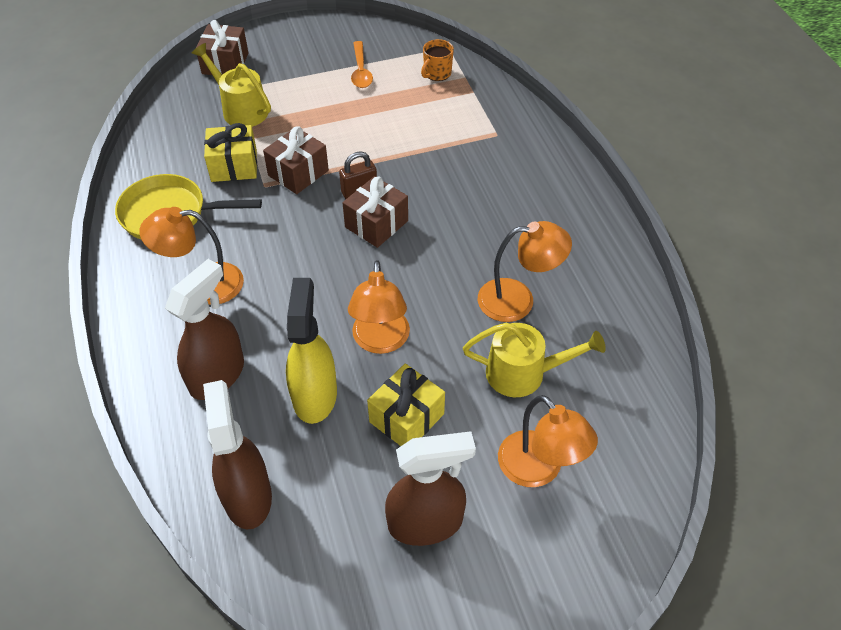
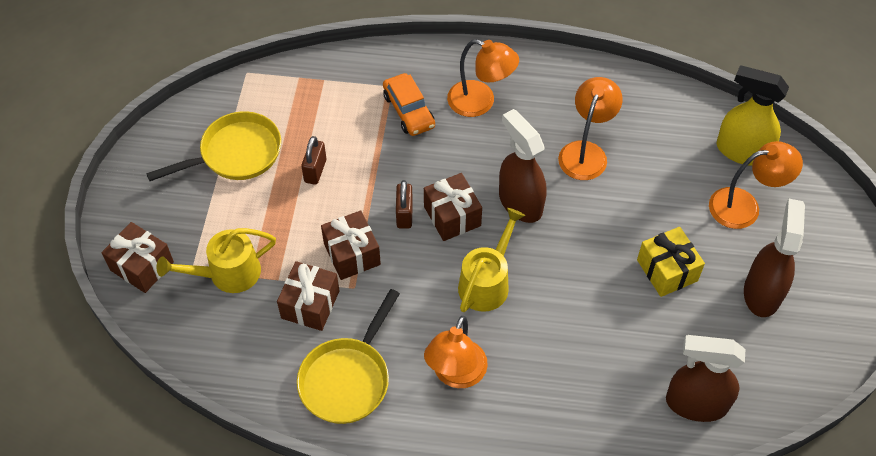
camera: 65 degrees left, 5 degrees up
brown spray bottle [165,259,244,400] -> brown spray bottle moved to [499,109,547,223]
yellow gift [204,123,257,182] -> brown gift [277,261,339,331]
yellow spray bottle [286,278,337,424] -> yellow spray bottle moved to [717,65,789,166]
orange lamp [348,260,410,354] -> orange lamp moved to [447,39,519,117]
orange spoon [351,41,373,88] -> yellow pan [146,111,281,181]
orange mug [421,39,454,81] -> none
yellow watering can [463,323,606,397] -> yellow watering can moved to [458,208,525,312]
none -> brown padlock [301,136,326,185]
none -> orange car [383,73,435,136]

